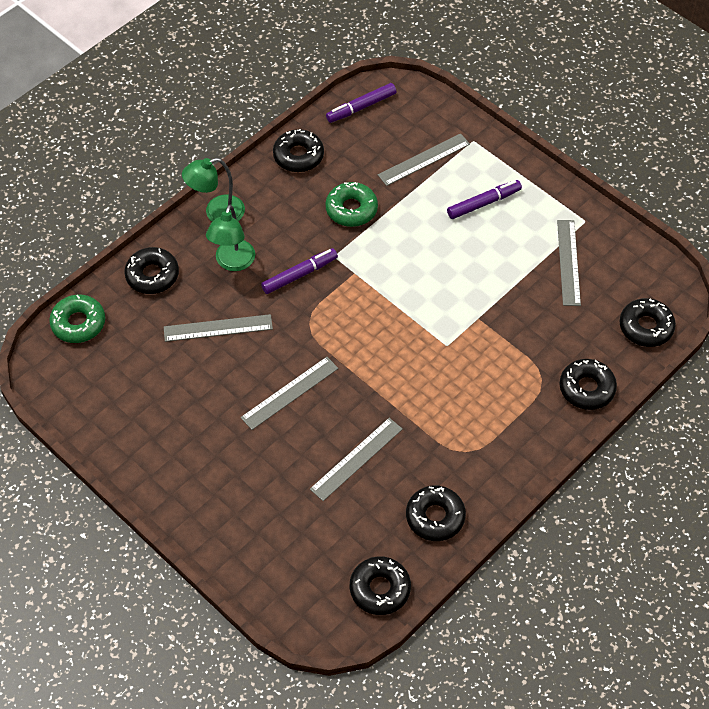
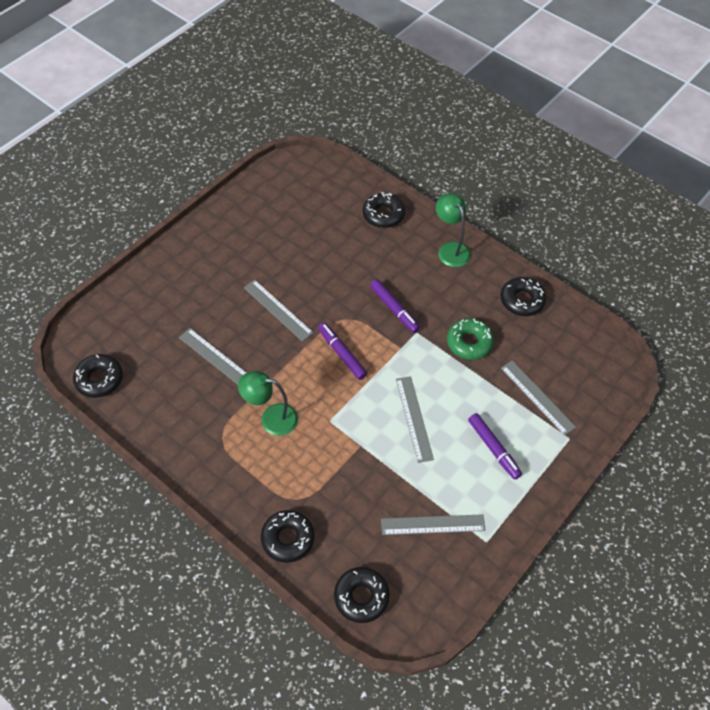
camera: 85 degrees right, 0 degrees up
green donut [49,294,105,343] -> none
grey ruler [164,314,273,342] -> grey ruler moved to [396,376,434,463]
green lamp [206,205,255,271] -> green lamp moved to [238,371,298,436]
purple marker [326,83,397,123] -> purple marker moved to [318,323,367,380]
black donut [406,485,466,541] -> none

